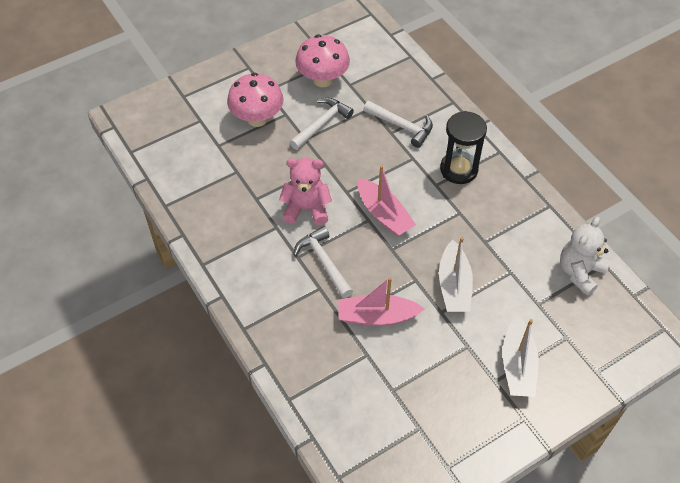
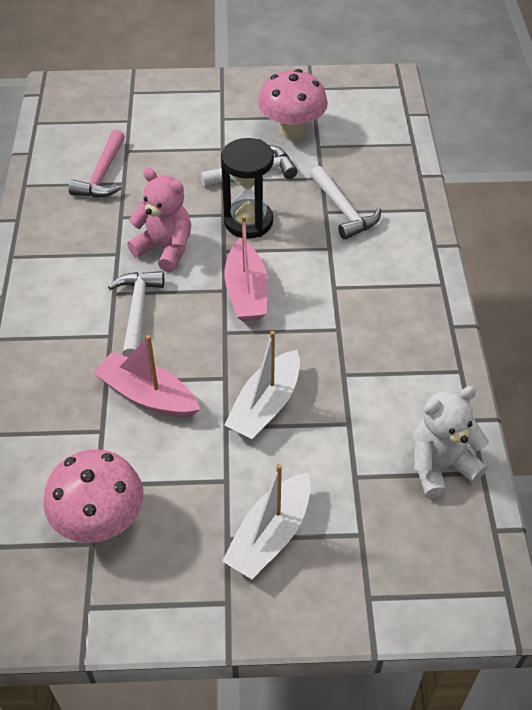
camera: 30 degrees right, 5 degrees down
pink mushroom [227,73,284,127] -> pink mushroom moved to [43,449,144,543]
black hourglass [440,111,487,184] -> black hourglass moved to [221,138,274,239]
none -> pink hammer [69,130,125,198]

